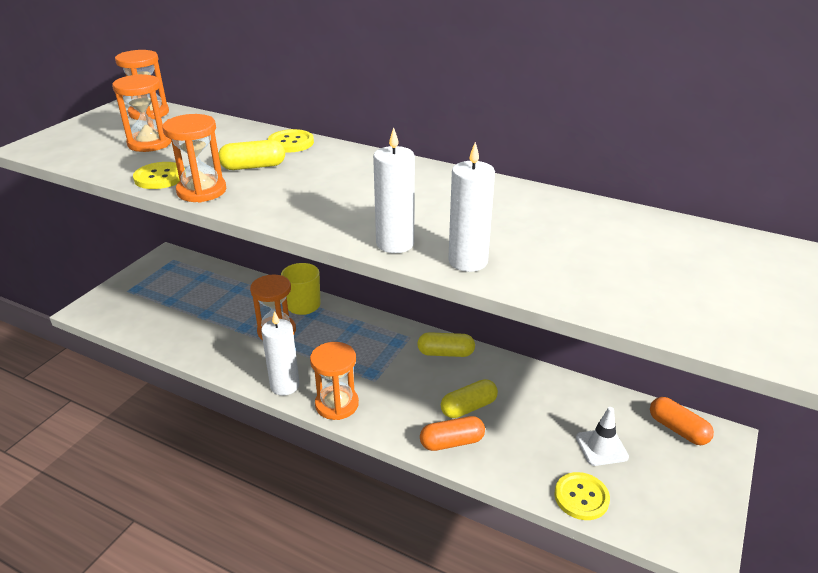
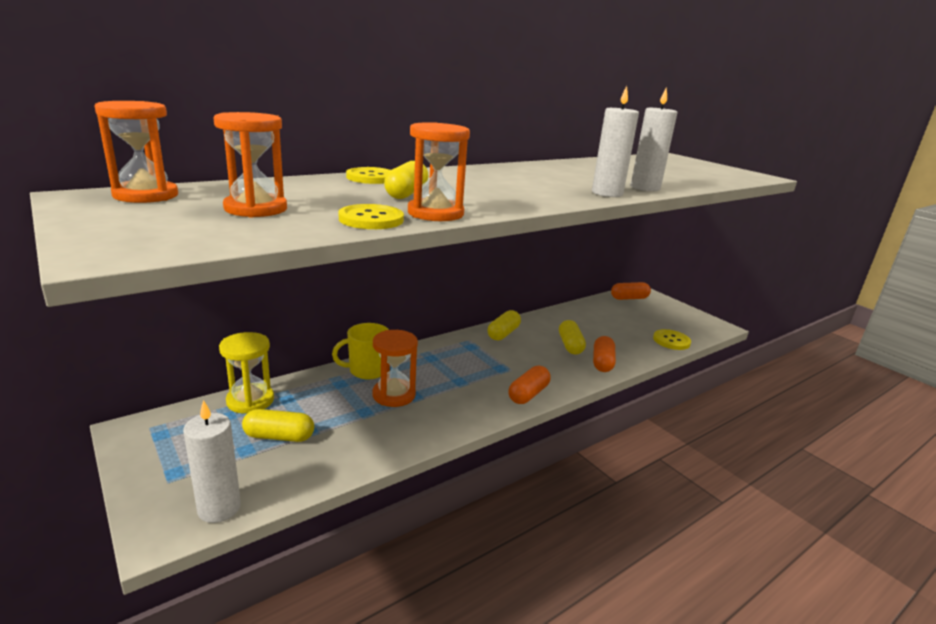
camera: 65 degrees left, 10 degrees down
white candle [261,311,300,396] -> white candle moved to [183,400,241,523]
orange hourglass [310,342,359,420] -> orange capsule [508,366,550,404]
white traffic cone [576,407,629,466] -> none
none -> yellow hourglass [219,332,274,414]
none -> yellow capsule [242,409,314,442]

